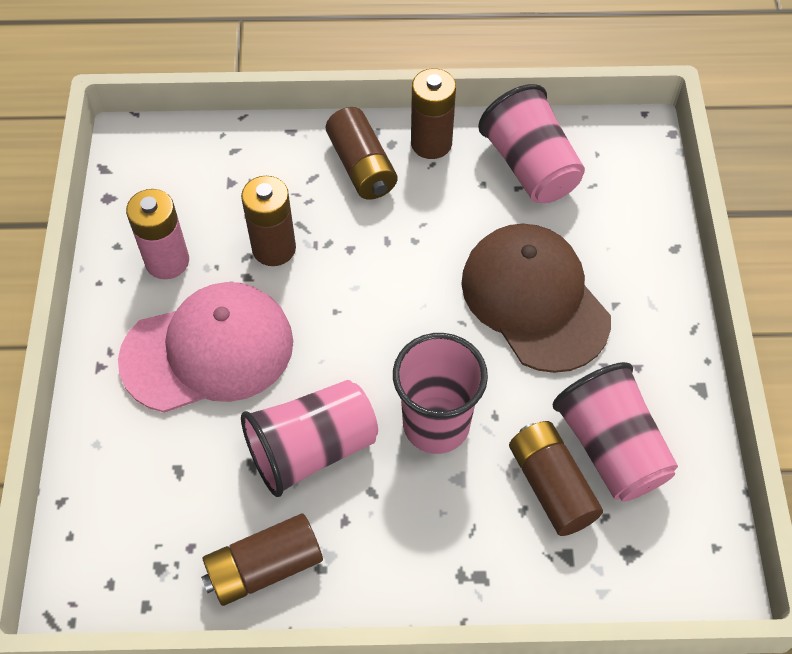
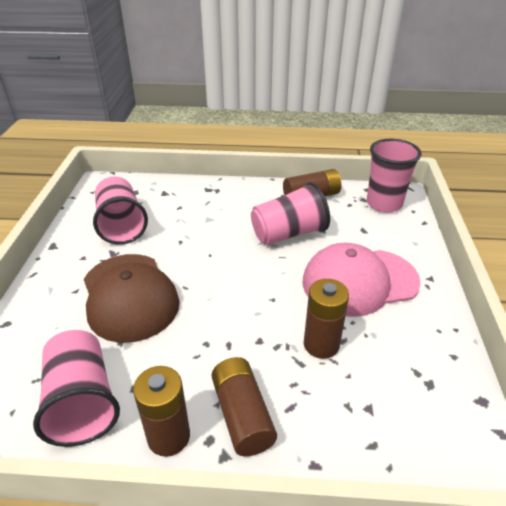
camera: 175 degrees left, 20 degrees down
pink battery [126,189,189,279] -> none
pink cup [393,333,488,454] -> pink cup moved to [367,139,422,213]
brown battery [509,421,603,536] -> none

